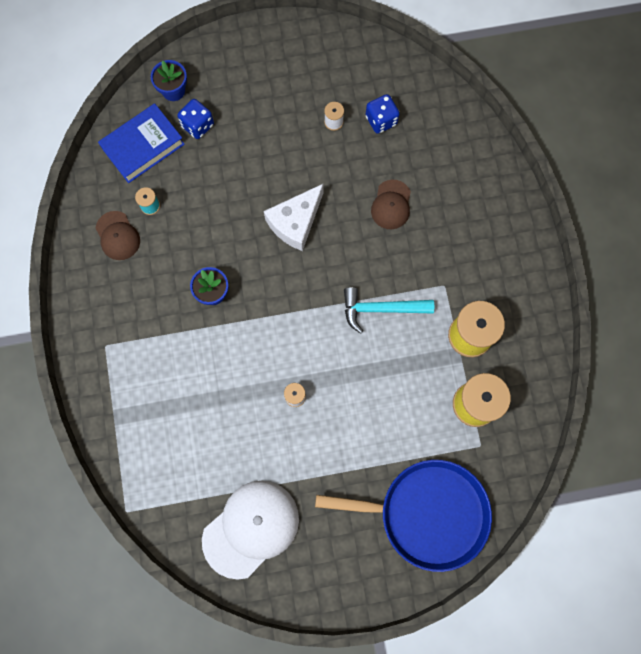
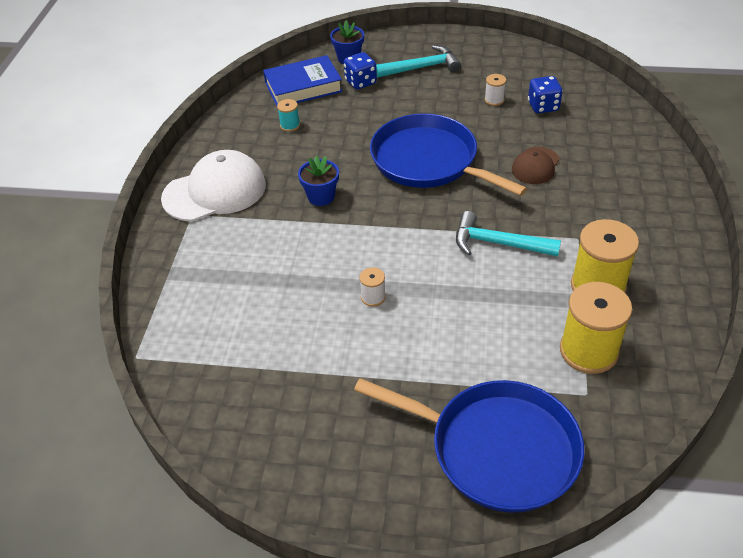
camera: 20 degrees right, 30 degrees down
brown cap [95,211,140,260] -> none
white cap [202,481,299,579] -> white cap moved to [161,150,266,222]
white cheese [264,183,324,251] -> blue pan [370,114,527,196]
none -> turquoise hammer [376,45,461,78]

